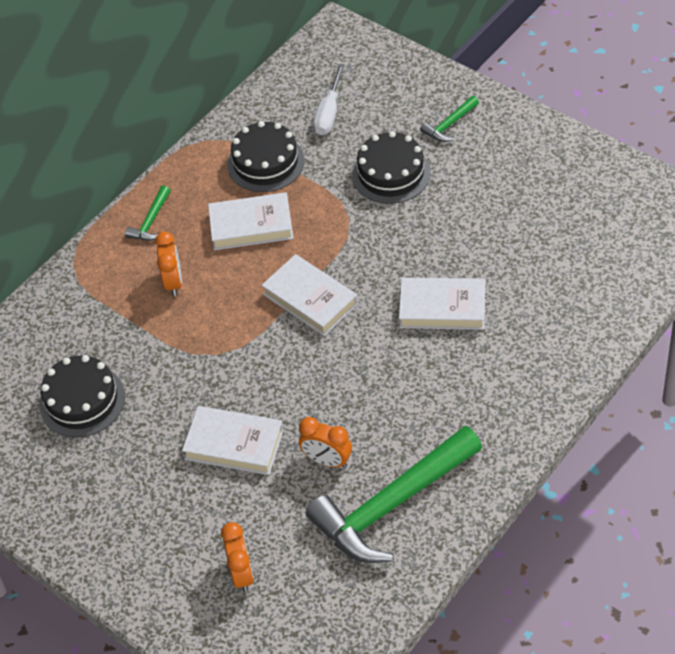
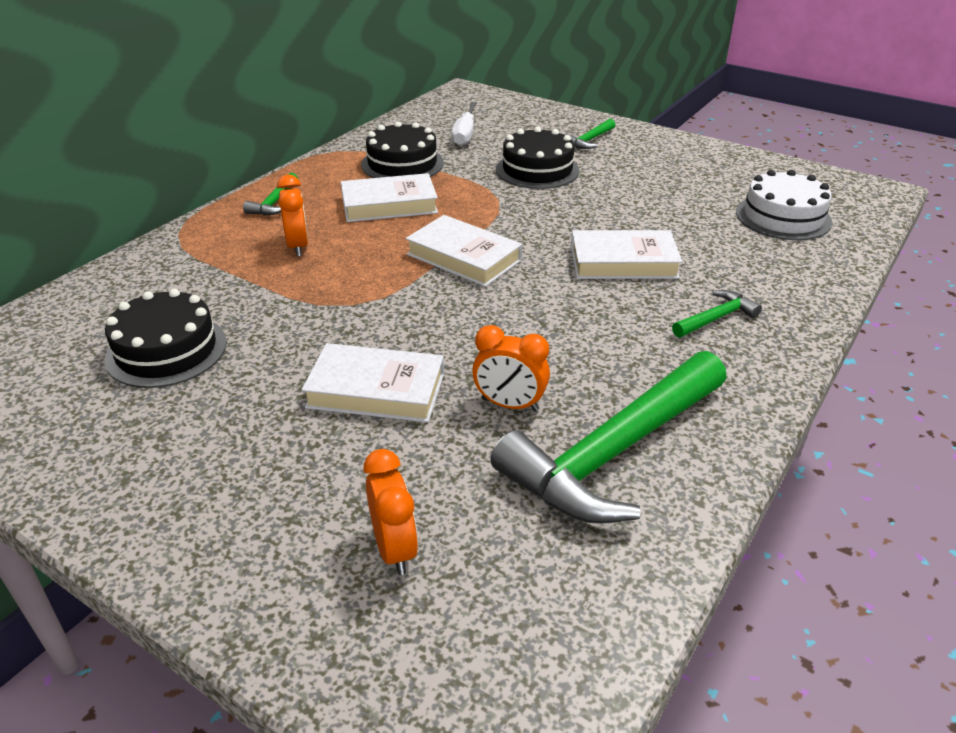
camera: 10 degrees left, 15 degrees down
none -> green hammer [672,290,762,338]
none -> white cake [736,170,832,240]

